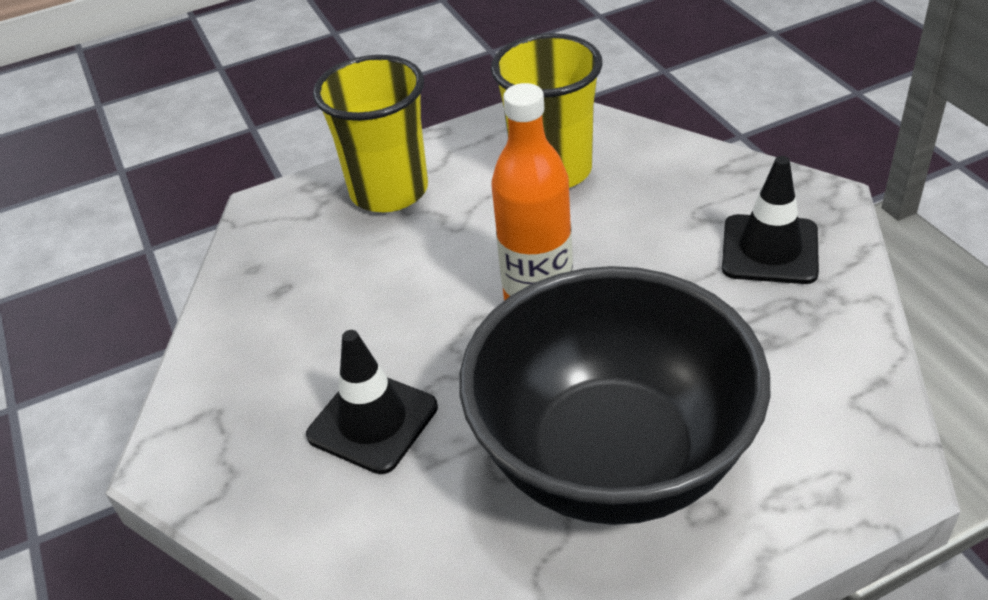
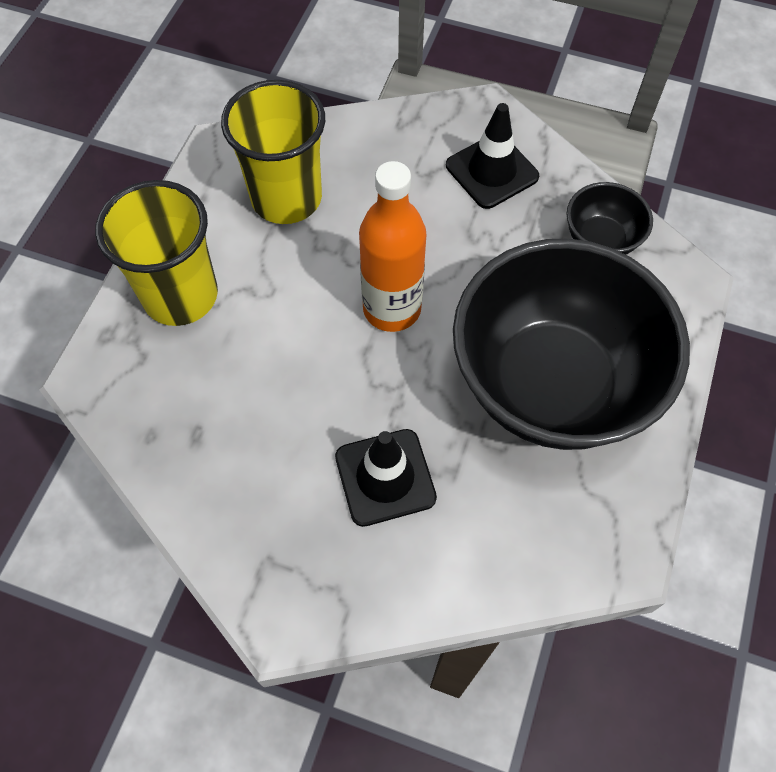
camera: 50 degrees left, 20 degrees up
none -> black bowl [567,182,653,255]

